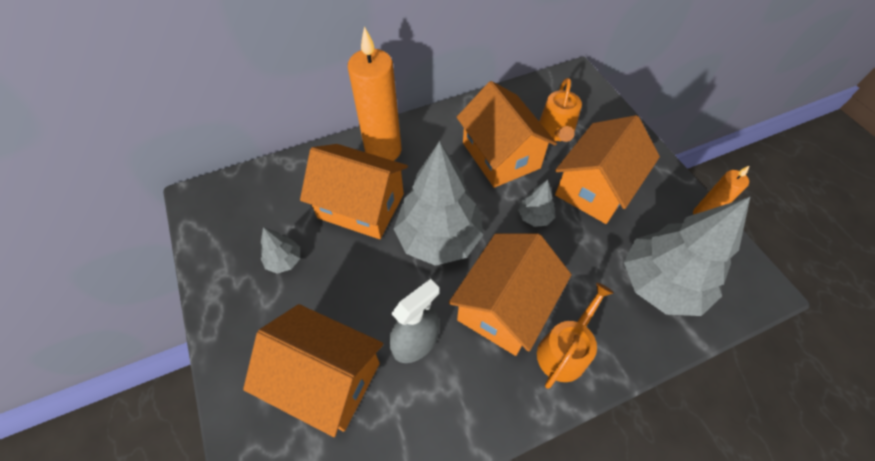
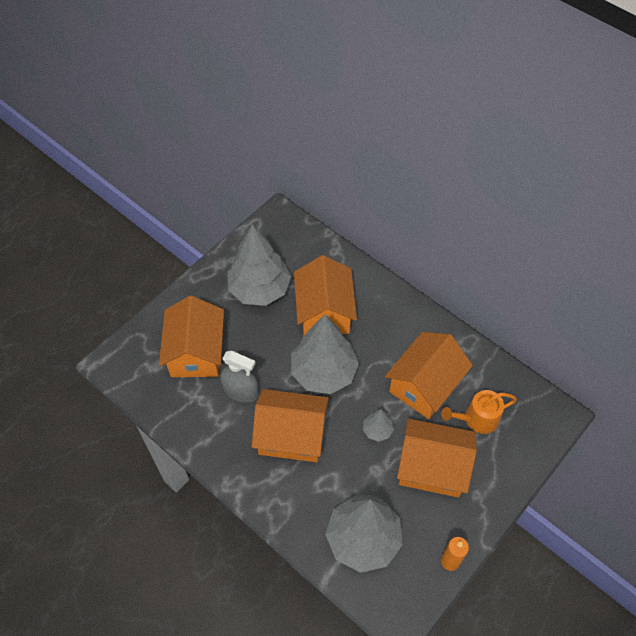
camera: 65 degrees right, 0 degrees up
grey tree [261,227,300,274] -> grey tree [228,224,291,306], size x2.26
orange candle [348,26,401,161] -> none
orange watering can [537,283,614,389] -> none

